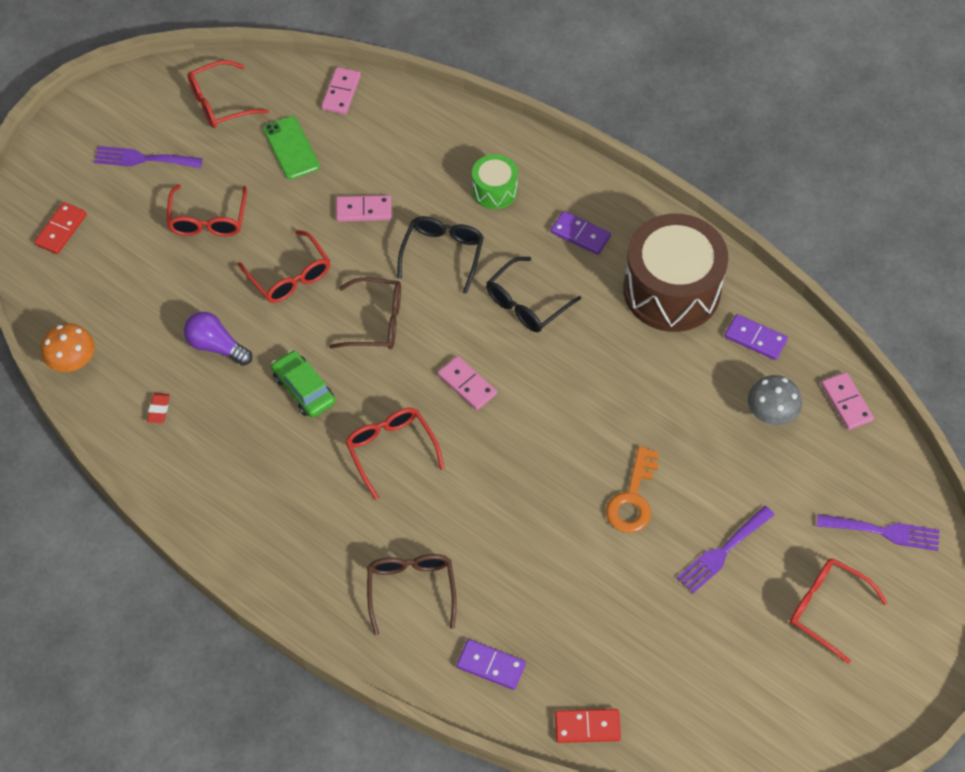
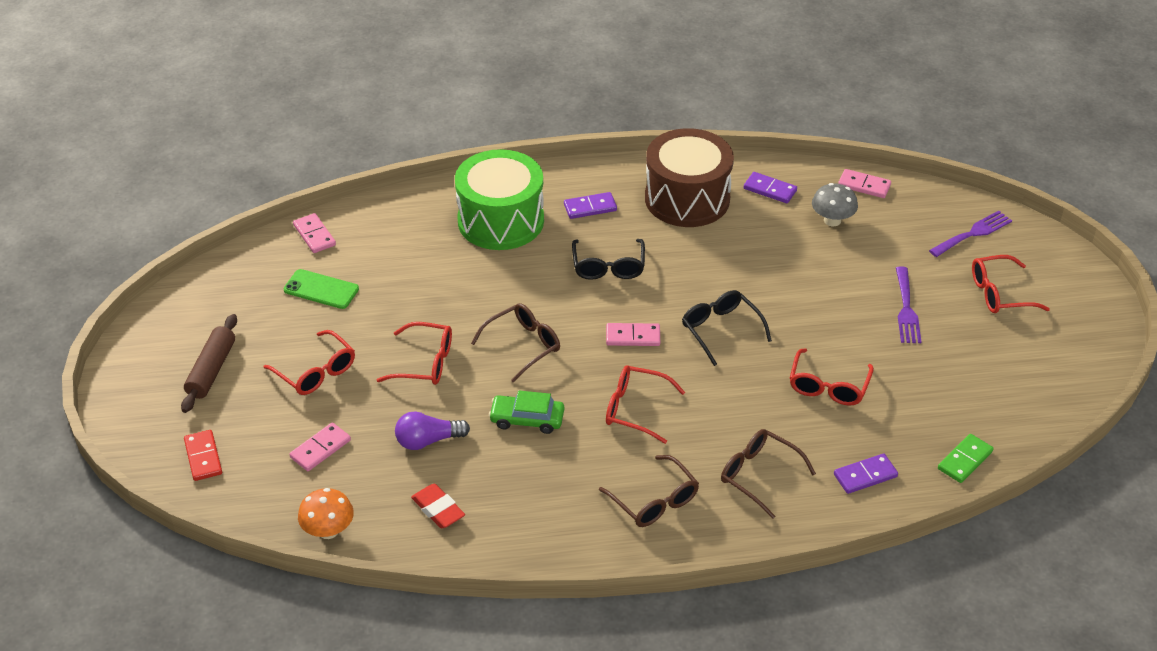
camera: 45 degrees left, 15 degrees down
purple fork [94,146,203,168] -> brown rolling pin [181,314,237,413]
red eraser [147,393,170,423] -> red eraser [411,484,465,528], size x1.60
red glasses [187,60,269,128] -> red glasses moved to [790,348,874,406]
pink domino [336,195,391,222] -> pink domino moved to [289,422,351,471]
black glasses [397,216,484,294] -> black glasses moved to [682,290,772,366]
green drum [472,154,518,209] -> green drum [455,149,544,250], size x2.07
red domino [555,709,621,743] -> green domino [938,434,994,483]
orange key [606,446,659,533] -> none
purple domino [725,314,788,360] -> purple domino turned 45 degrees clockwise [743,172,797,203]
none -> brown glasses [599,455,699,527]

